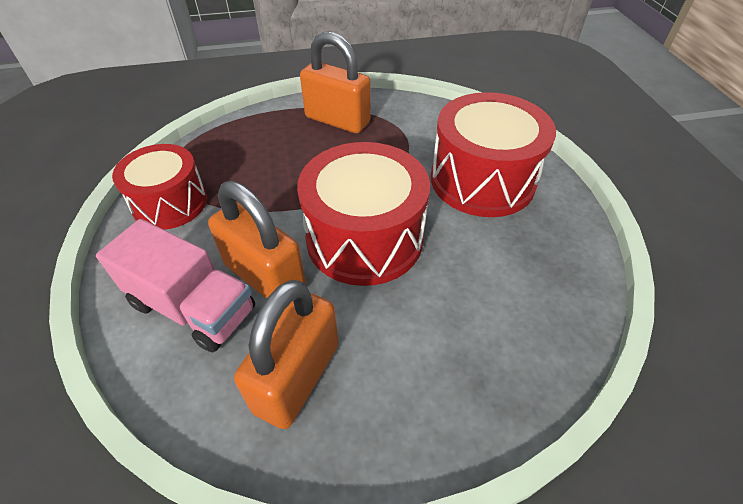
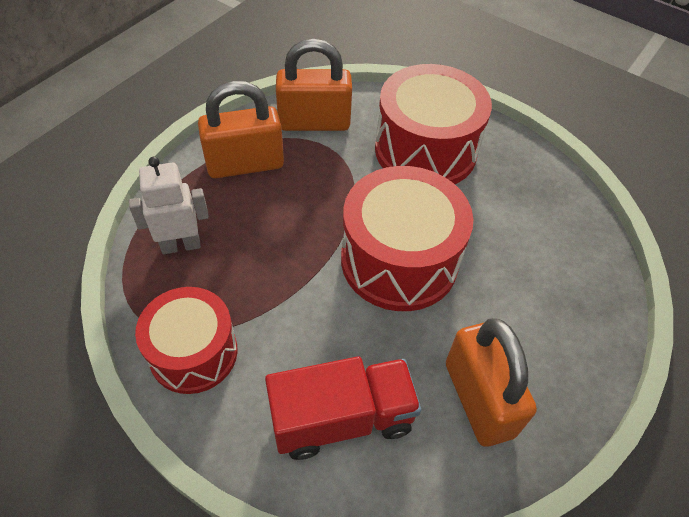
camera: 45 degrees left, 5 degrees up
pink truck [96,219,255,352] -> red truck [265,356,422,460]
orange padlock [208,181,306,299] -> orange padlock moved to [276,39,352,131]
none -> white robot [129,157,209,254]

